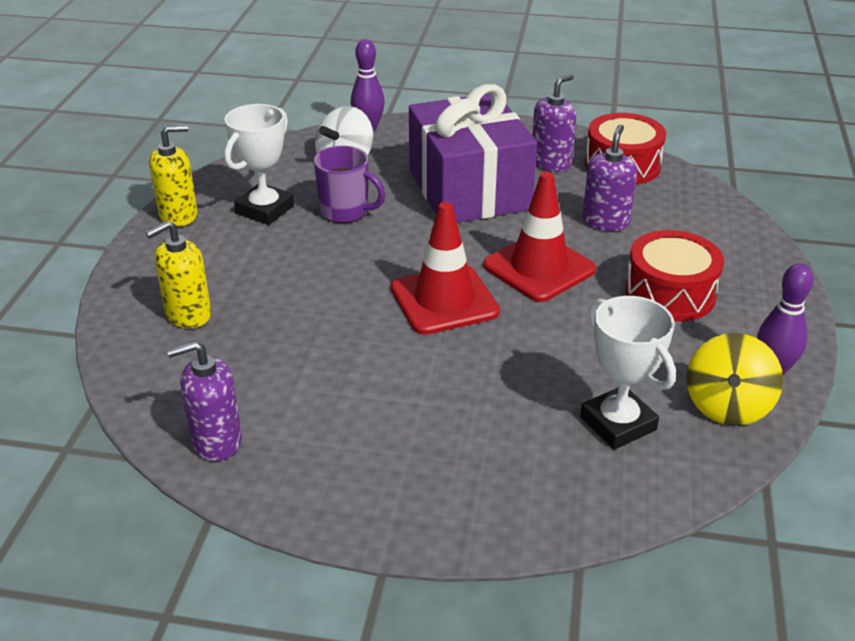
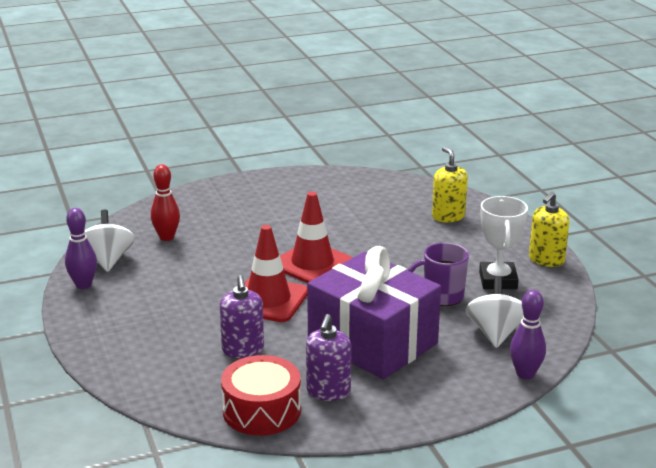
camera: 150 degrees right, 10 degrees down
yellow soap dispenser [146,221,211,328] -> yellow soap dispenser turned 45 degrees counterclockwise [432,147,468,222]
purple soap dispenser [167,341,242,461] -> none
white trophy [580,296,676,450] -> red bowling pin [151,165,180,241]
red drum [625,230,724,322] -> none
yellow spinning top [686,333,783,426] -> white spinning top [84,210,135,272]

